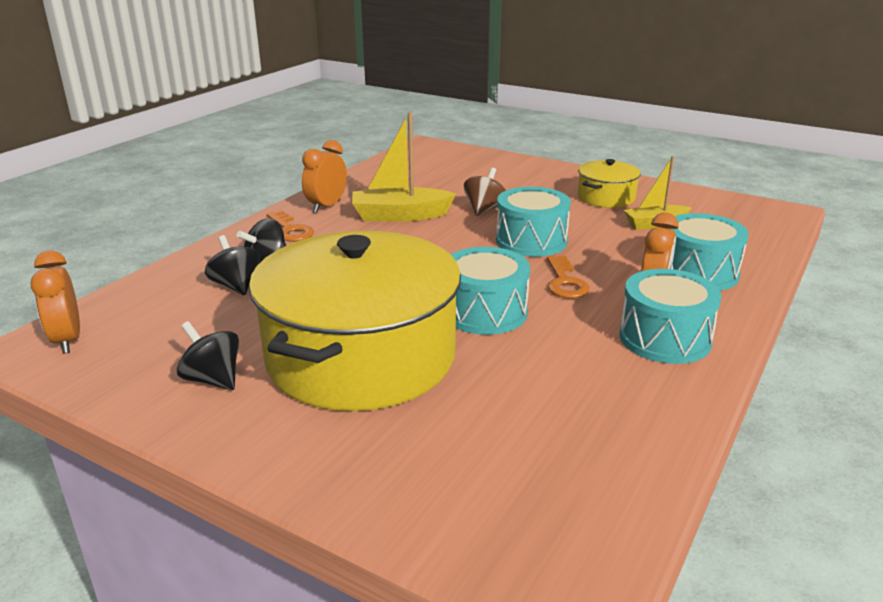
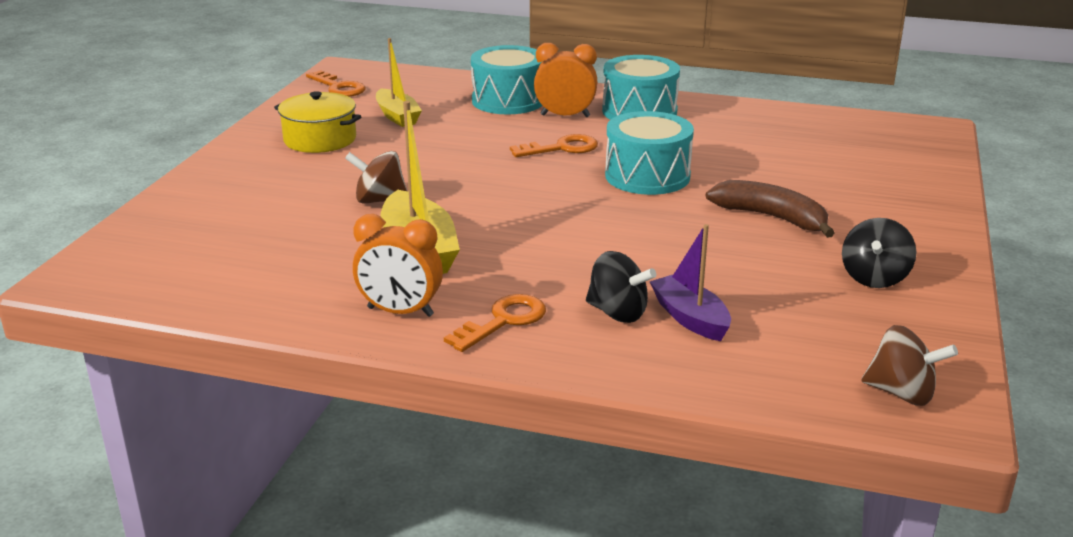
camera: 105 degrees left, 0 degrees up
orange clock [31,251,80,354] -> brown spinning top [861,325,958,406]
black spinning top [205,235,260,295] -> purple boat [650,224,731,341]
yellow pot [249,231,461,411] -> brown banana [706,180,835,238]
turquoise drum [496,187,571,257] -> none
none -> orange key [306,70,365,97]

